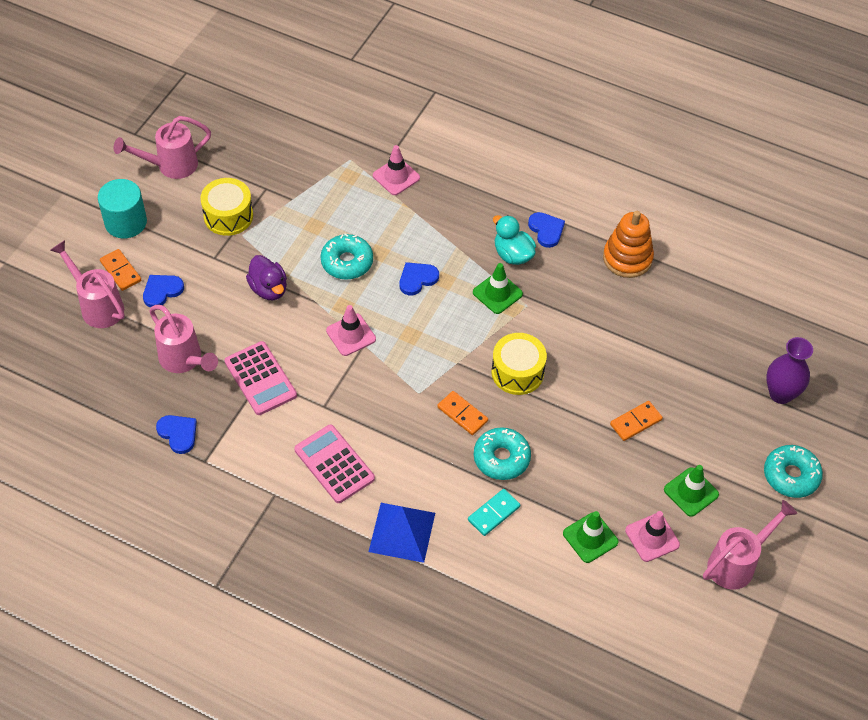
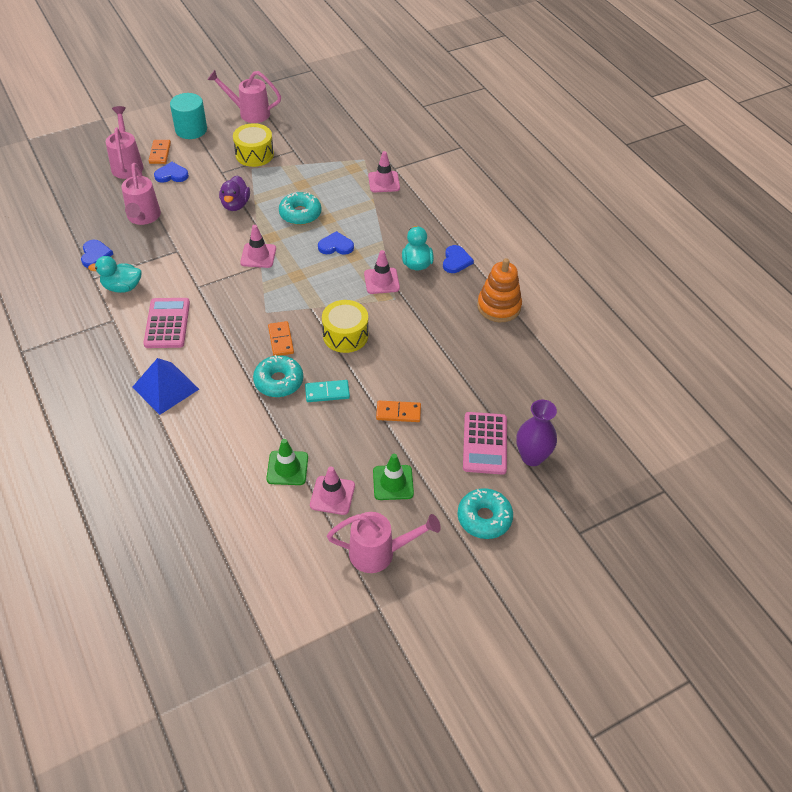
camera: 35 degrees right, 5 degrees down
pink calculator [225,341,297,415] -> pink calculator moved to [463,412,507,475]
turquoise domino [468,489,520,536] -> turquoise domino moved to [305,380,350,402]
green traffic cone [473,263,523,314] -> pink traffic cone [364,250,400,294]
none -> turquoise duck [88,256,141,293]

